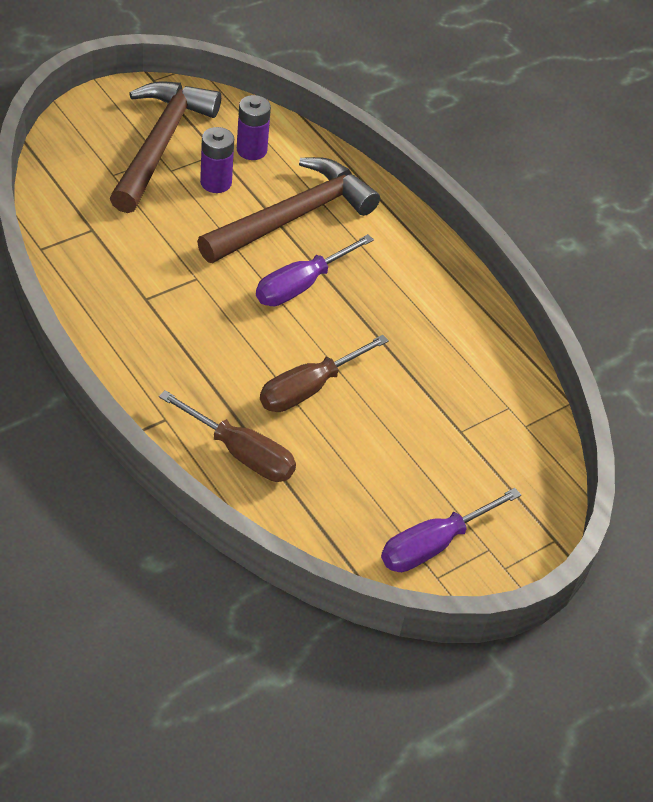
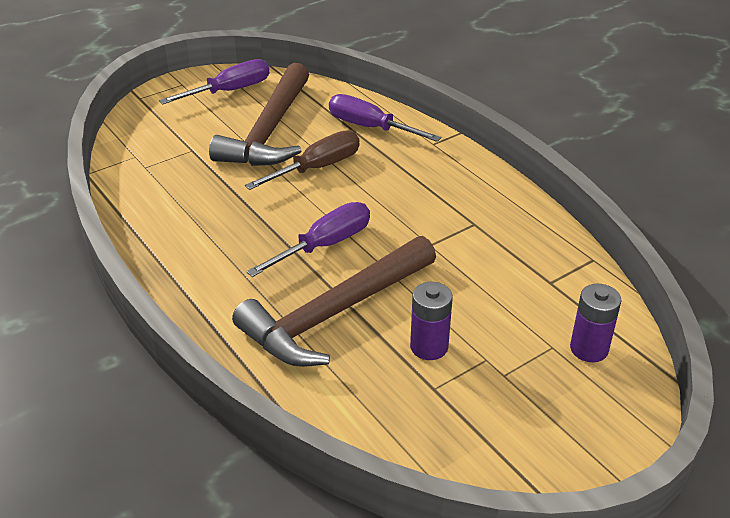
camera: 175 degrees left, 10 degrees down
brown hammer [110,81,221,213] -> brown hammer moved to [209,63,309,166]
brown screwdriver [159,390,296,482] -> purple screwdriver [329,94,441,142]
purple battery [237,95,271,160] -> purple battery moved to [570,284,622,362]

